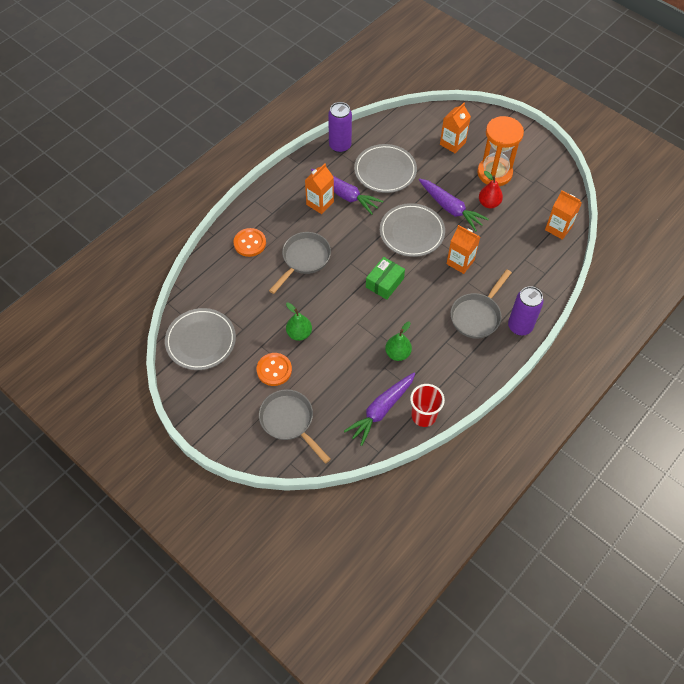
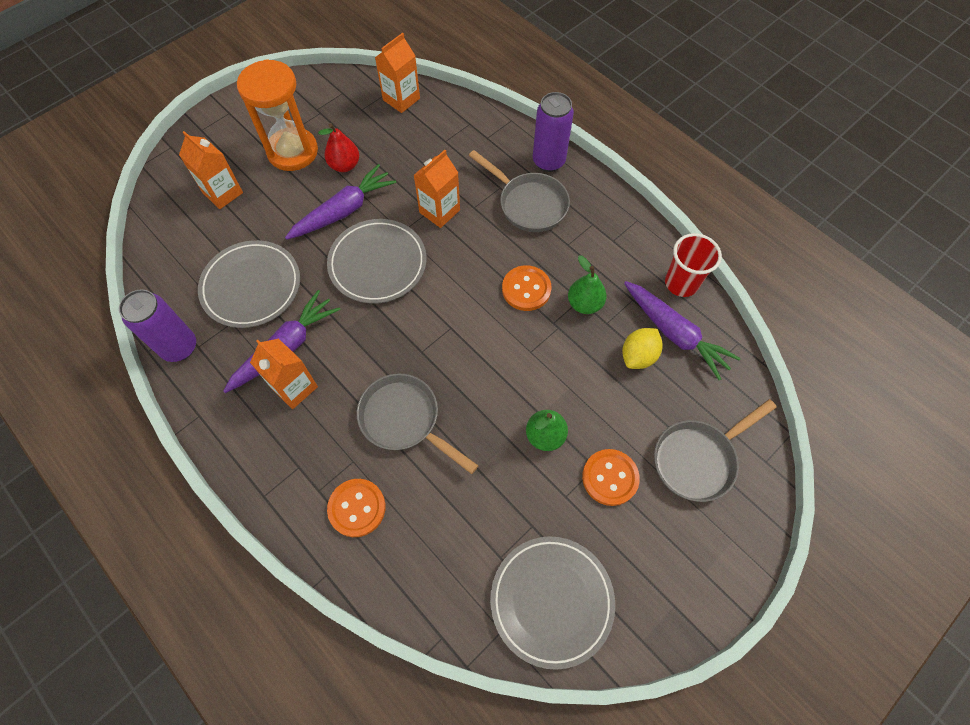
camera: 85 degrees left, 5 degrees up
green box [366,257,405,300] -> none
none -> orange button [502,265,551,311]
none -> yellow lemon [622,328,663,369]

